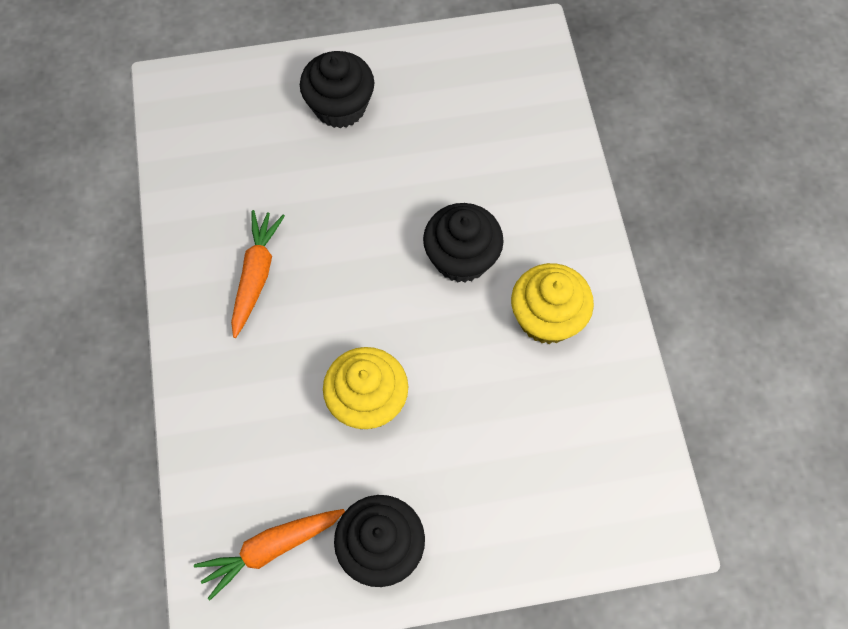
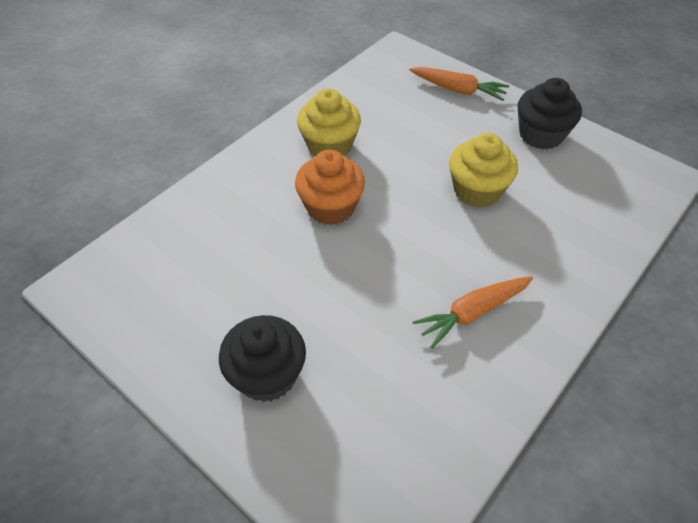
camera: 130 degrees left, 15 degrees down
orange carrot [194,509,345,600] -> orange carrot moved to [409,67,509,101]
black cupcake [423,203,504,283] -> orange cupcake [295,150,365,225]

